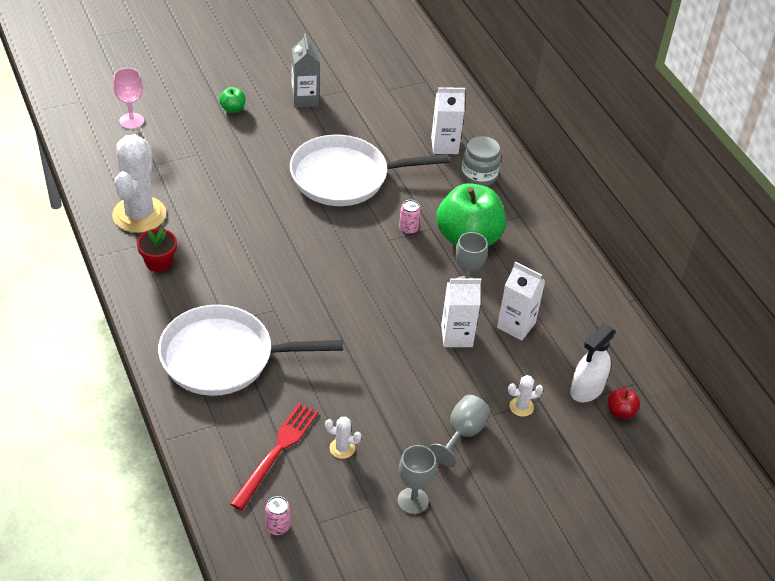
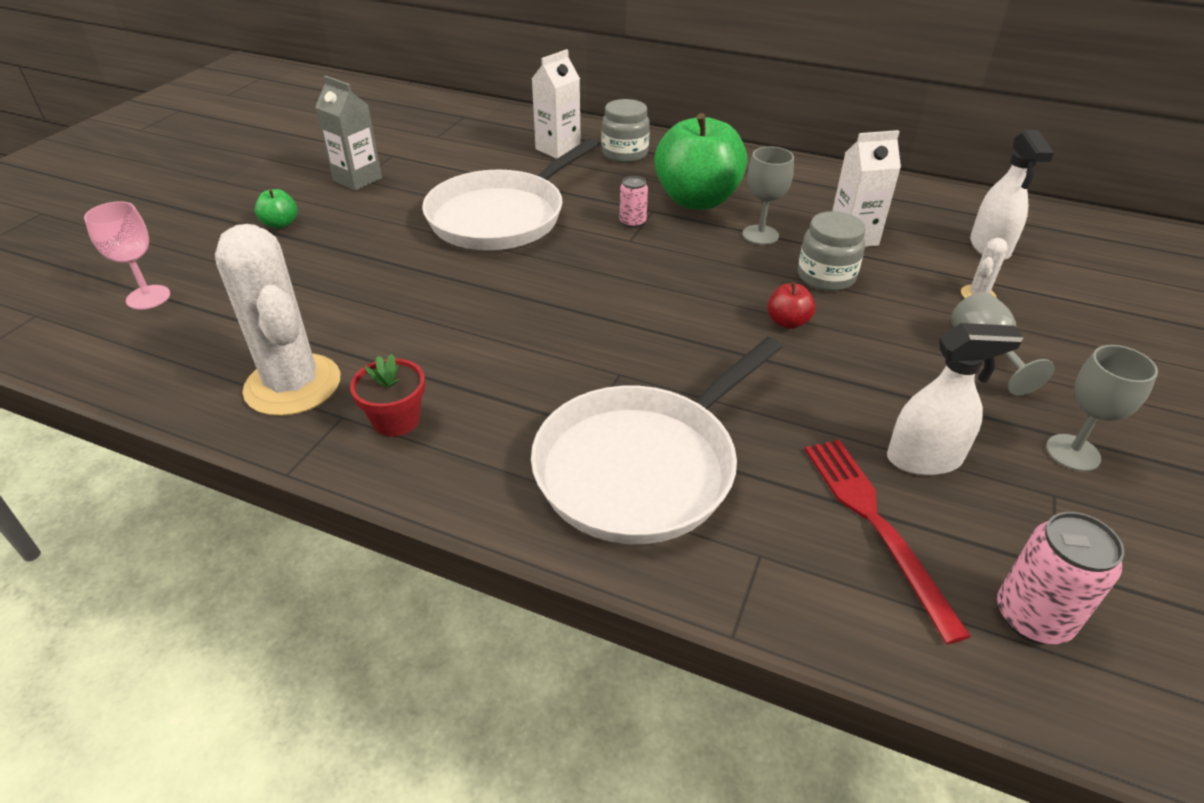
camera: 40 degrees left, 5 degrees down
pink can [265,496,290,535] -> pink can [997,512,1124,644], size x1.64
white cactus [325,417,362,459] -> white spray bottle [887,323,1024,475]
white carton [441,278,481,347] -> grey jar [798,211,866,291]
red apple [608,388,640,419] -> red apple moved to [768,282,815,329]

